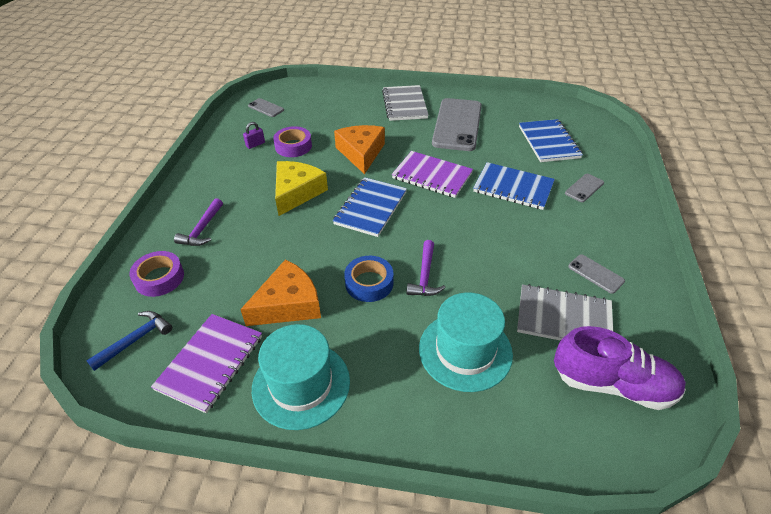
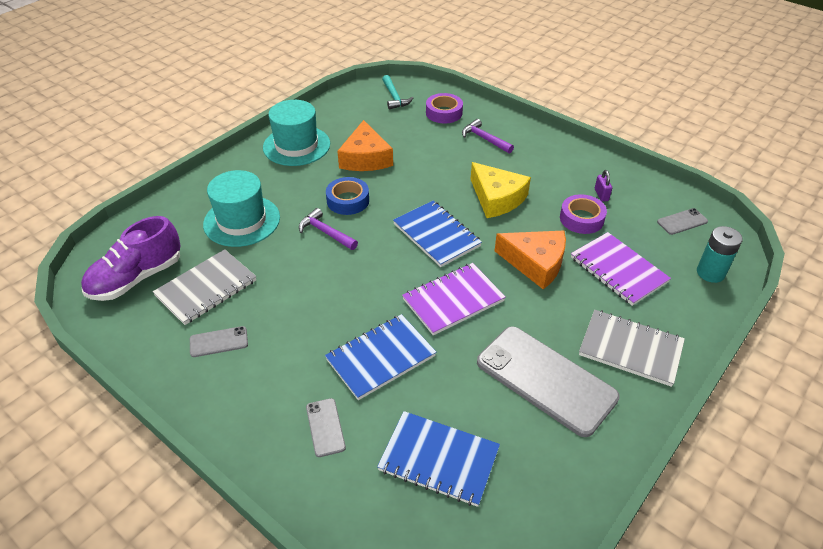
camera: 120 degrees right, 0 degrees up
blue hammer [86,311,172,371] -> turquoise hammer [382,75,413,110]
purple notebook [151,314,262,413] -> purple notebook moved to [571,232,671,306]
none -> turquoise battery [697,226,743,283]

